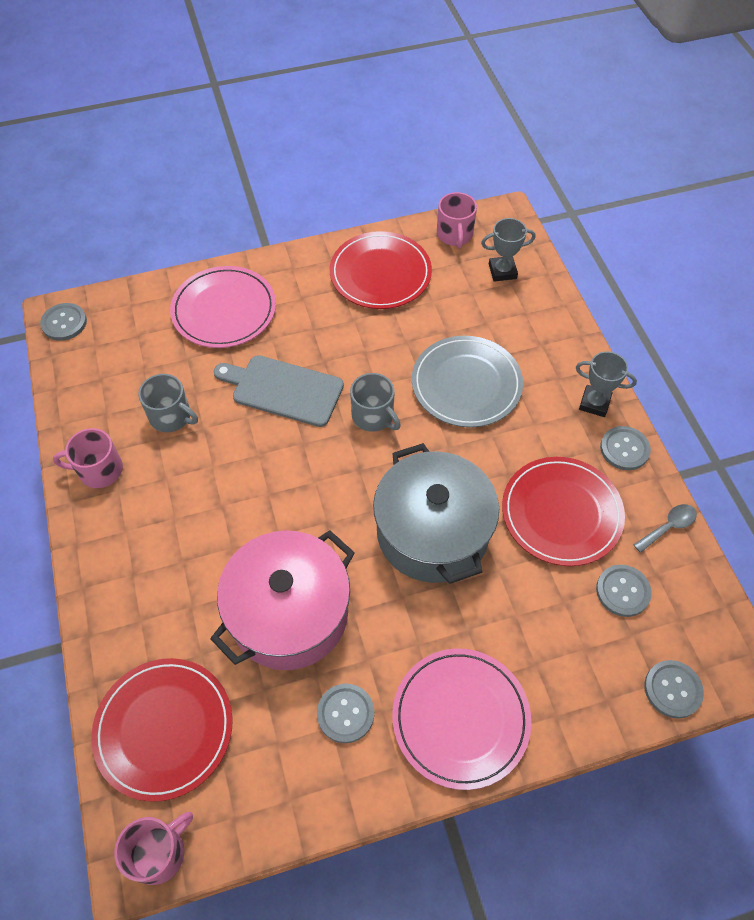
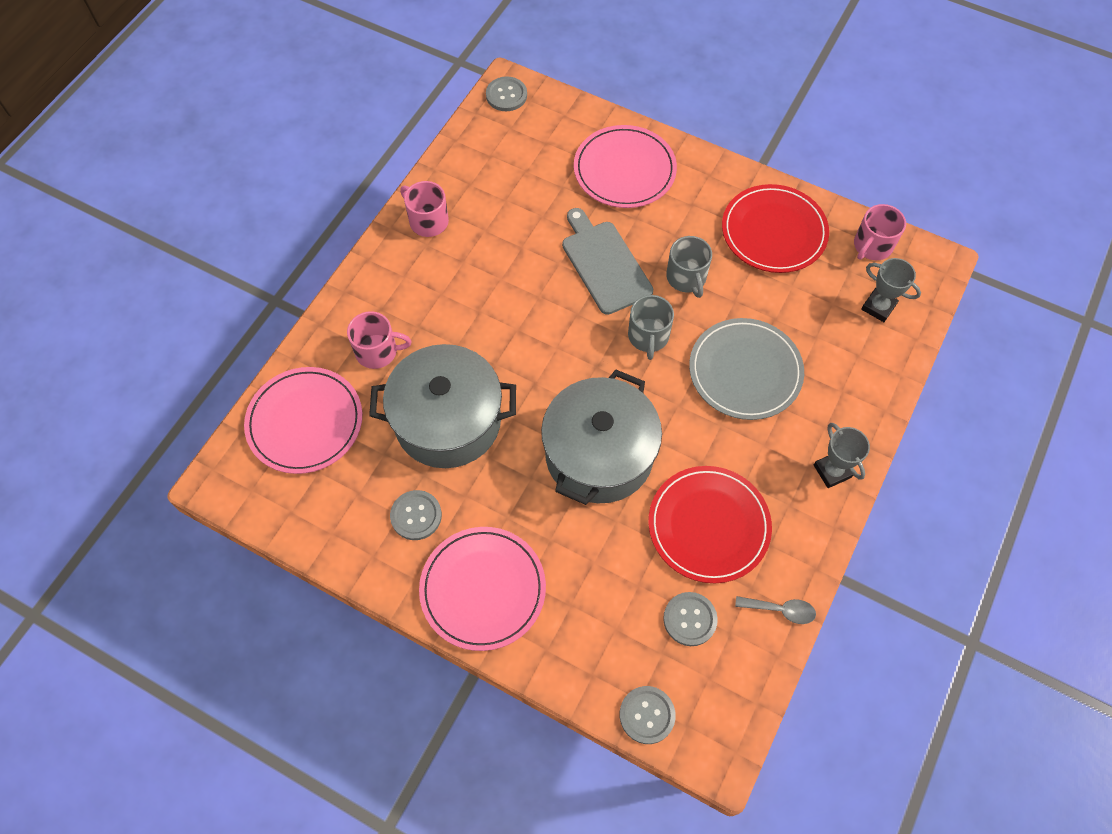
camera: 45 degrees right, 5 degrees up
red plate [91,658,233,802] -> pink plate [244,367,362,474]
pink mug [114,812,193,885] -> pink mug moved to [347,311,412,369]
grey mug [138,374,198,432] -> grey mug moved to [666,236,712,298]
pink pot [210,530,355,670] -> grey pot [369,344,516,468]
grey button [600,426,651,470] -> none

